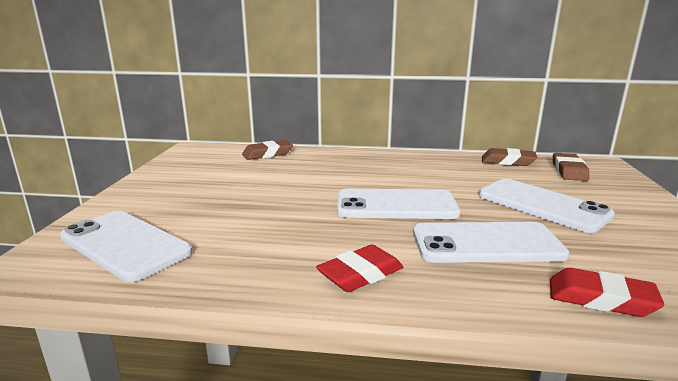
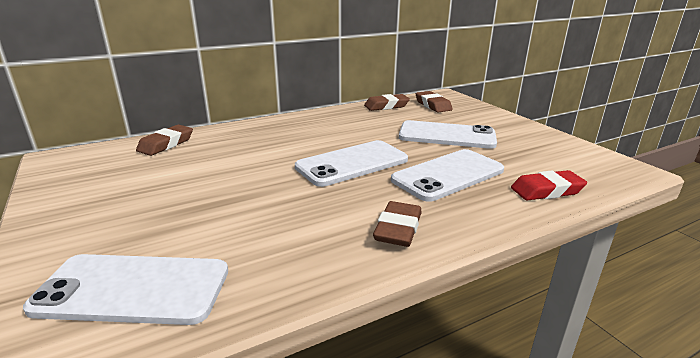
camera: 35 degrees left, 5 degrees up
red eraser [316,245,403,292] -> brown eraser [373,201,422,247]

